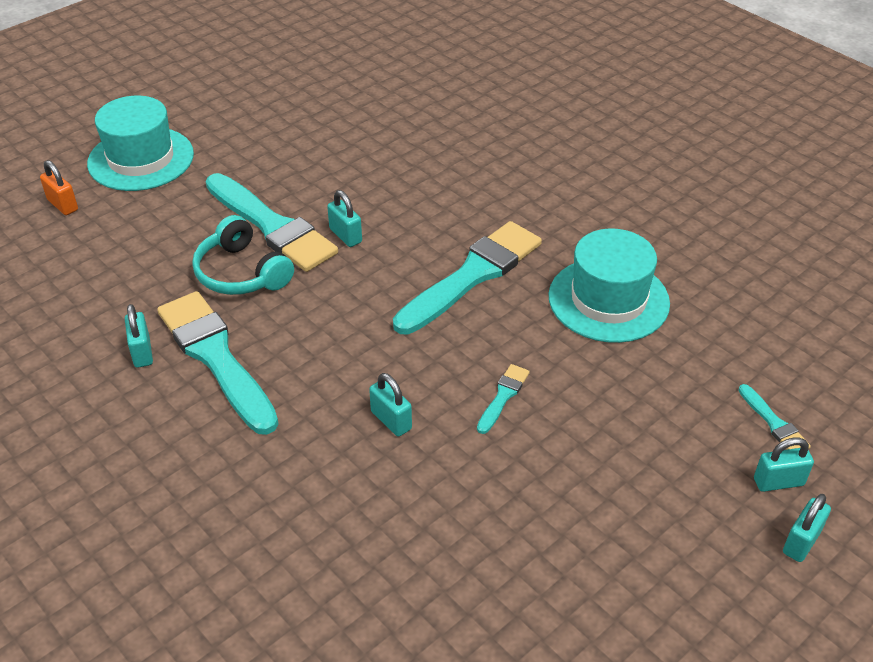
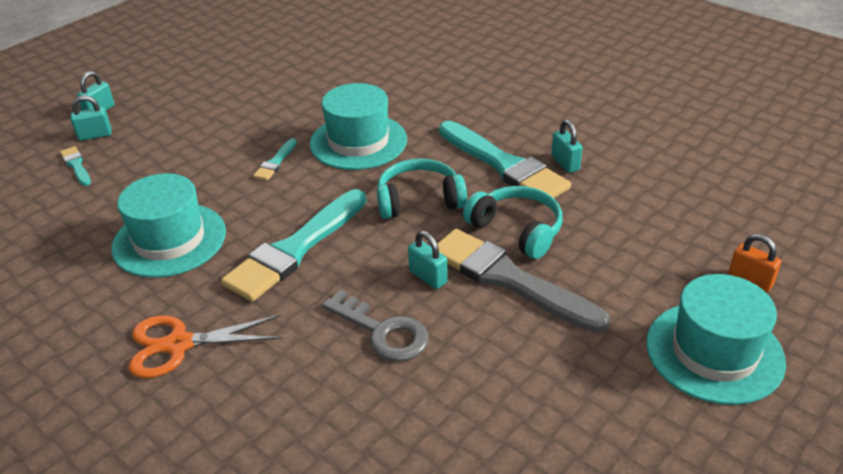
camera: 175 degrees right, 5 degrees down
turquoise brush [206,173,338,272] -> grey brush [437,229,610,333]
turquoise padlock [369,373,412,437] -> turquoise hat [310,83,407,170]
none -> orange scissors [129,315,282,378]
none -> grey key [322,289,429,362]
none -> turquoise headphones [377,158,467,219]

